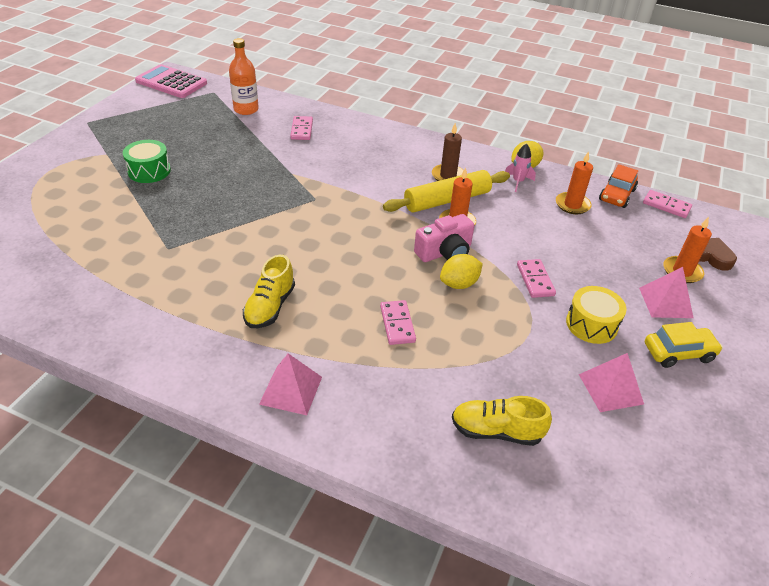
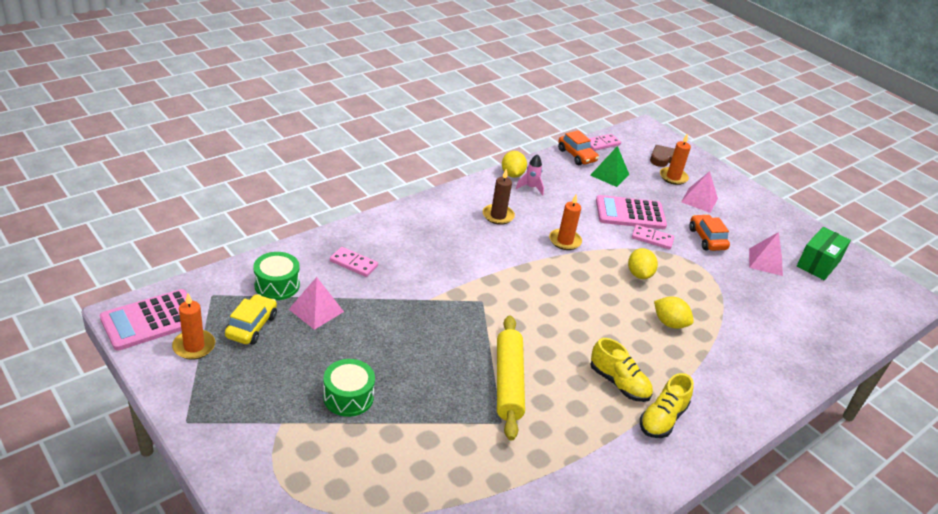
camera: 65 degrees left, 5 degrees down
orange bottle [229,38,259,115] -> green drum [253,252,300,300]
pink pyramid [259,353,322,415] -> pink pyramid moved to [289,277,344,330]
pink domino [380,300,416,345] -> yellow lemon [654,296,694,329]
yellow rolling pin [383,170,510,212] -> yellow rolling pin moved to [497,315,525,441]
pink camera [414,214,474,262] -> none
yellow shoe [452,396,552,446] -> yellow shoe moved to [640,373,694,438]
orange candle [556,151,593,214] -> orange candle moved to [172,294,215,360]
yellow drum [566,286,627,344] -> orange car [689,214,730,251]
yellow car [645,322,723,368] -> yellow car moved to [225,294,277,345]
none -> green pyramid [590,146,629,187]
none -> pink calculator [596,195,667,229]
none -> green box [797,227,851,280]

